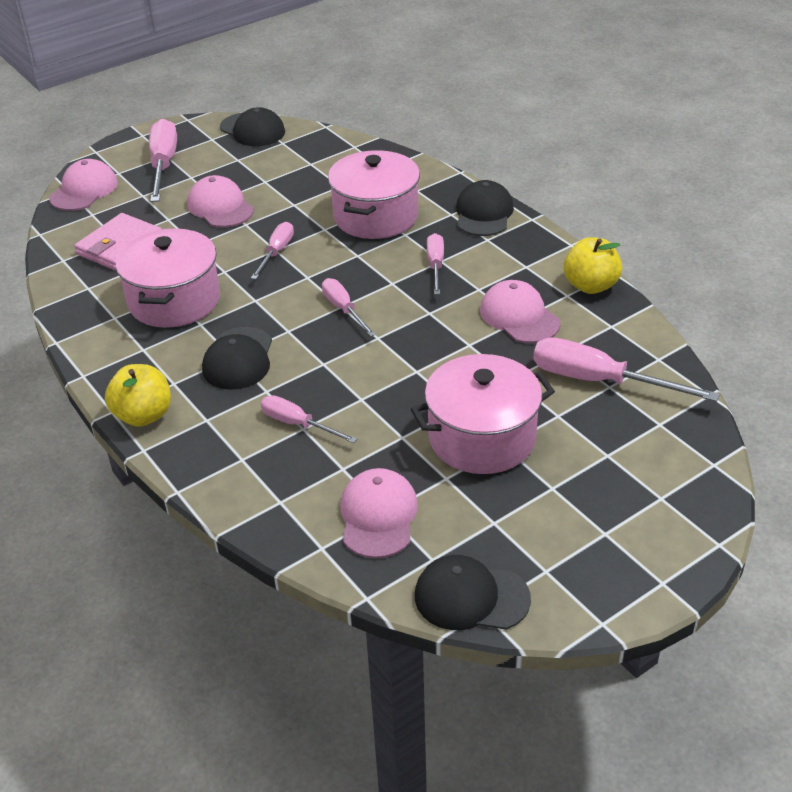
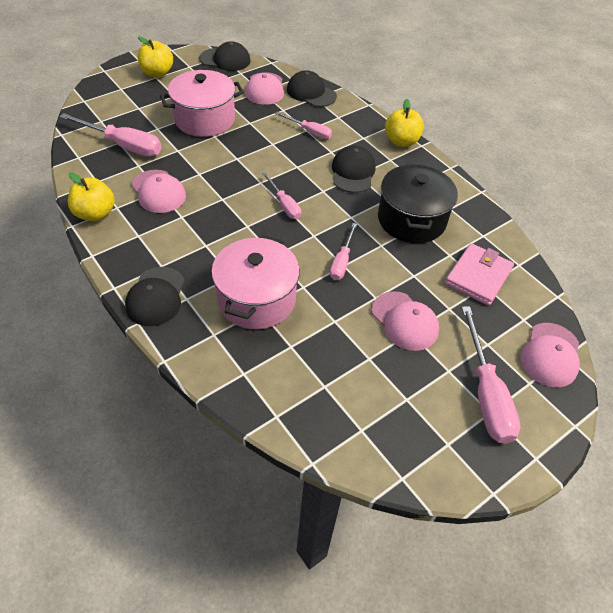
camera: 175 degrees right, 10 degrees up
pink pot [115,229,220,328] -> black pot [378,163,458,243]
black cap [220,107,285,146] -> black cap moved to [287,70,337,107]
pink screwdriver [427,233,444,294] -> none
none -> yellow apple [138,36,173,77]

